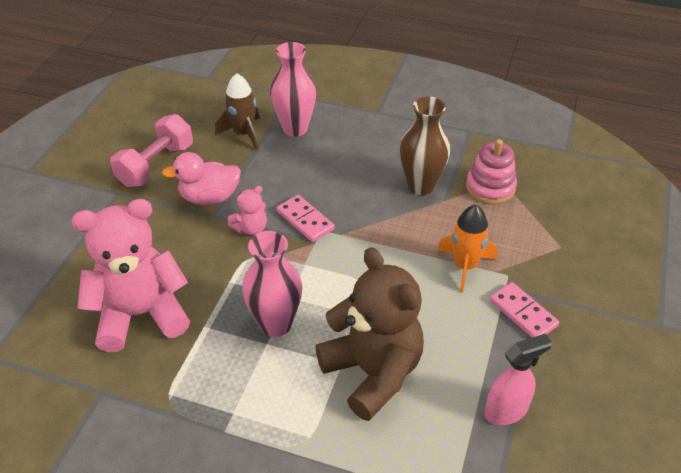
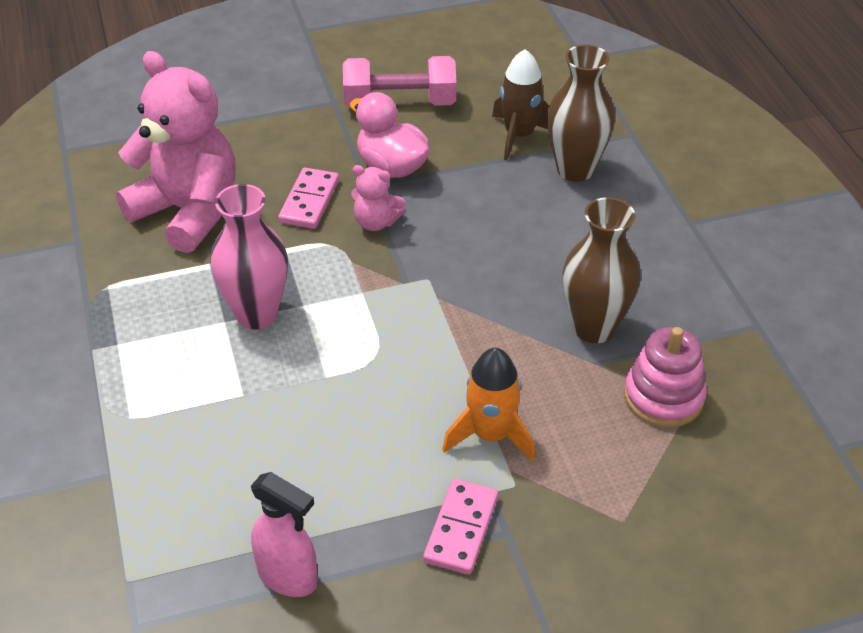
camera: 55 degrees right, 0 degrees up
pink vase [270,42,316,137] -> brown vase [547,45,615,182]
pink domino [277,195,335,242] -> pink domino moved to [278,168,339,229]
brown teddy bear [315,247,424,421] -> none

